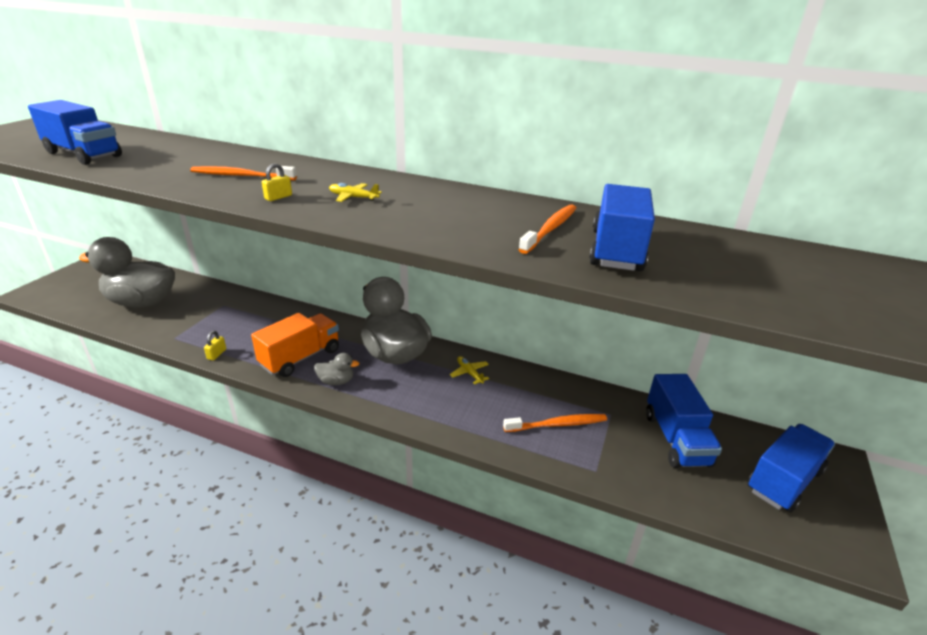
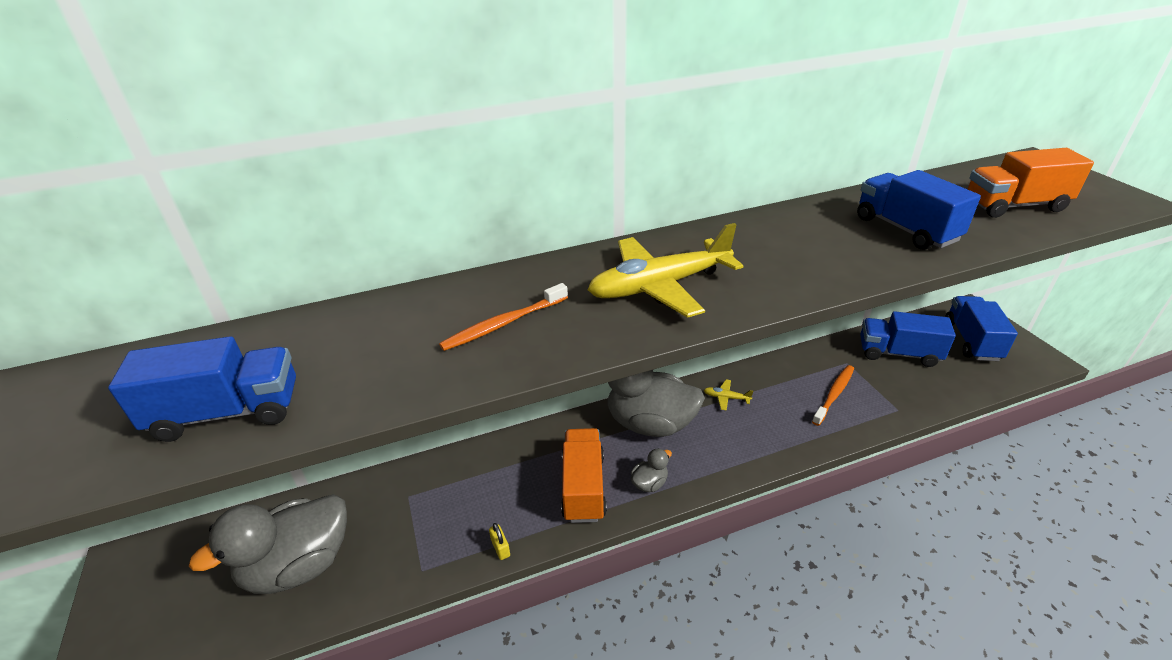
camera: 40 degrees left, 5 degrees up
yellow padlock [262,163,292,201] -> none
yellow plane [329,183,382,202] -> yellow plane [588,223,743,318], size x2.46
orange toothbrush [518,204,576,254] -> none
blue truck [646,374,722,468] -> blue truck turned 150 degrees clockwise [860,311,956,367]
none -> orange truck [968,148,1094,218]

